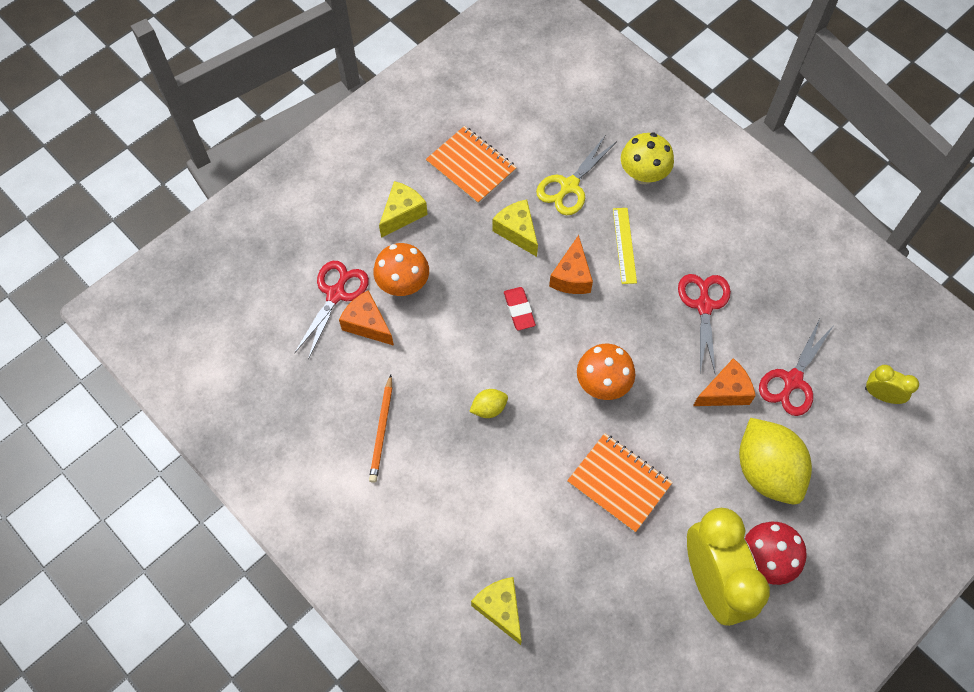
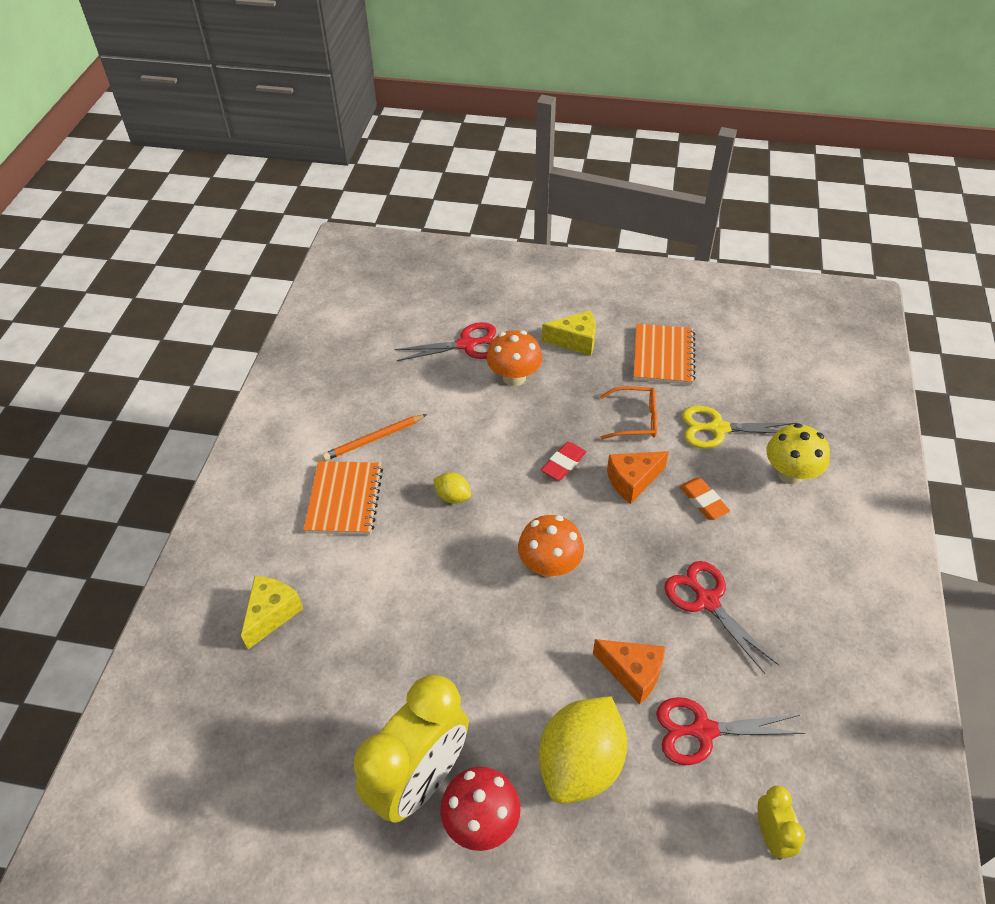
camera: 55 degrees right, 15 degrees down
orange cheese [339,290,394,346] -> none
yellow cheese [493,199,538,257] -> orange glasses [600,386,658,439]
orange notebook [567,433,673,533] -> orange notebook moved to [304,461,383,535]
yellow ruler [613,208,637,284] -> orange eraser [680,478,730,520]
red scissors [678,274,731,373] -> red scissors turned 90 degrees counterclockwise [664,561,779,674]

